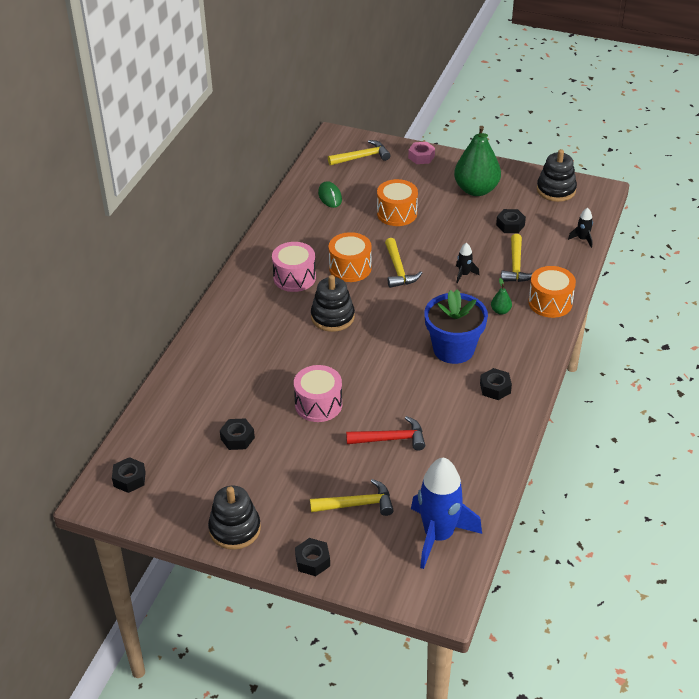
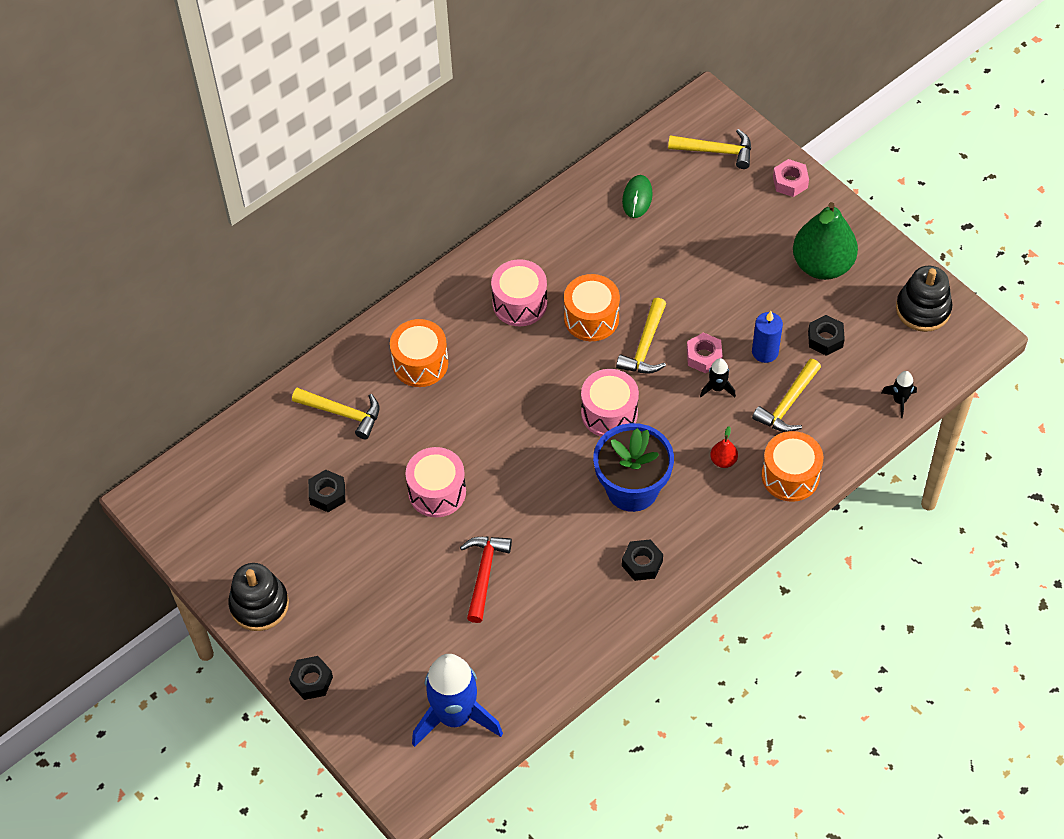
camera: 30 degrees right, 15 degrees up
black nut [112,457,146,493] -> none
yellow hammer [310,479,394,516] -> yellow hammer moved to [292,388,379,439]
black stacking toy [311,275,355,332] -> none
red hammer [346,416,425,451] -> red hammer turned 105 degrees counterclockwise [460,537,512,623]
orange drum [377,179,418,226] -> orange drum moved to [390,319,448,387]
green pear [491,278,512,315] -> red pear [710,426,738,468]
none -> pink drum [581,369,639,437]
none -> pink nut [687,332,723,373]
none -> blue candle [752,311,783,363]

